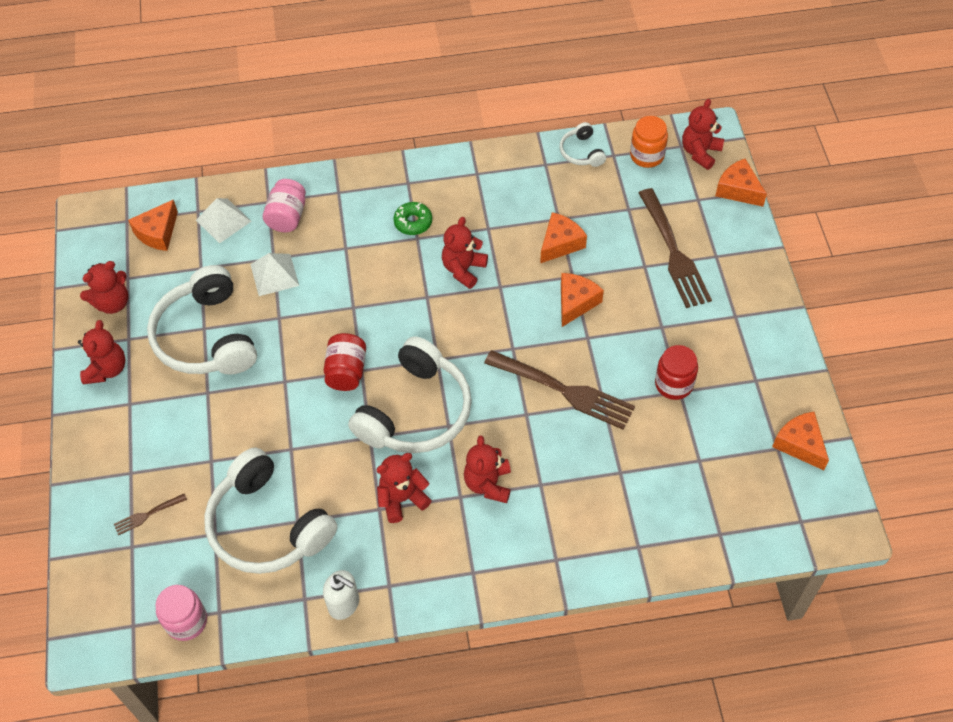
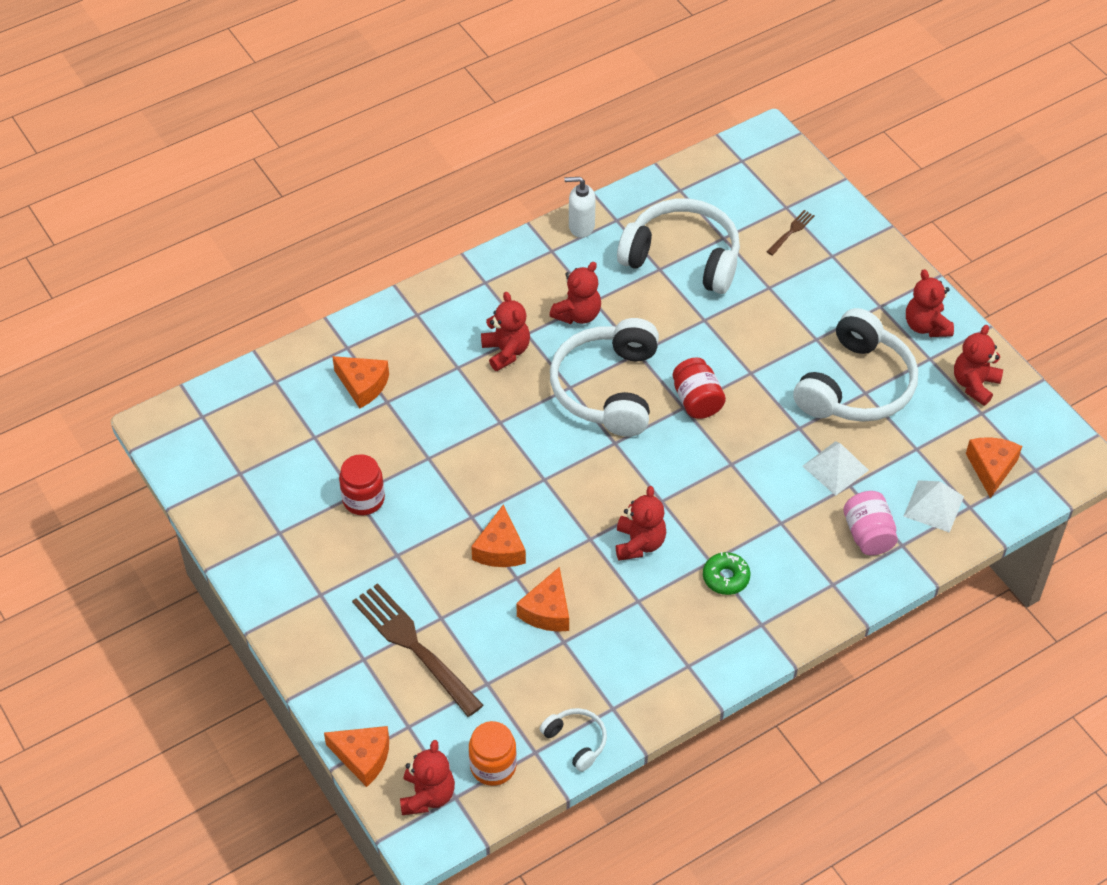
camera: 155 degrees right, 5 degrees down
white headphones [147,265,257,375] -> white headphones turned 75 degrees clockwise [793,308,918,422]
pink jar [156,585,207,641] -> none
brown fork [484,350,635,430] -> none
orange cheese [772,412,829,470] -> orange cheese moved to [332,356,389,408]

